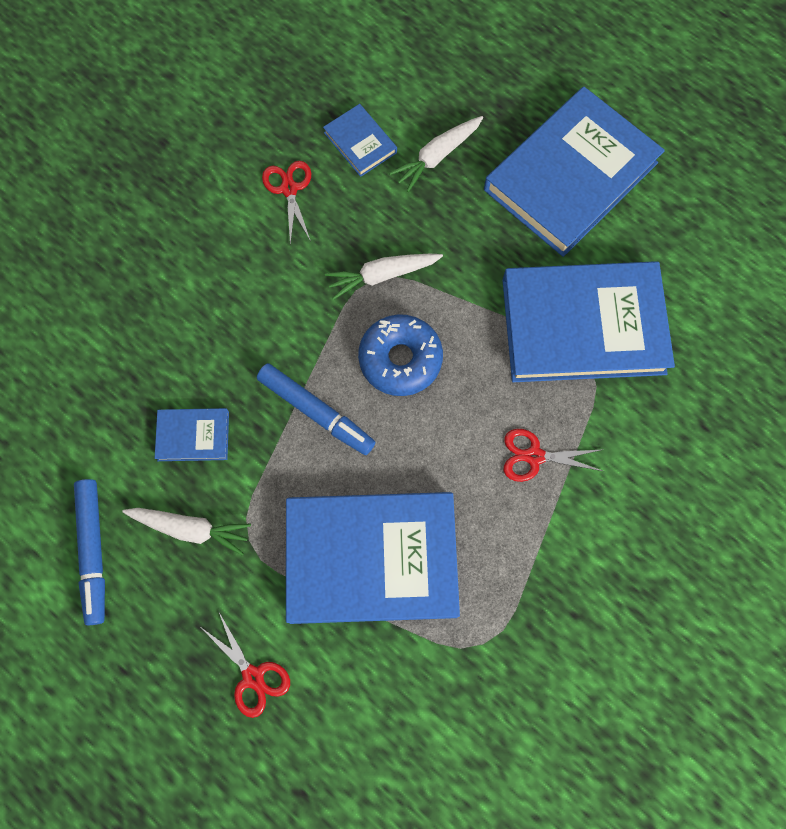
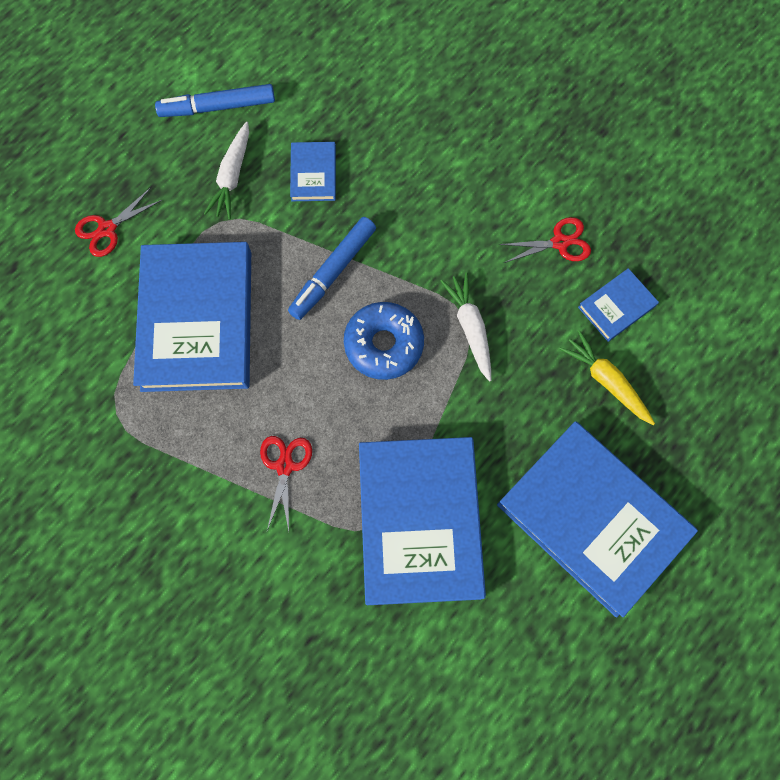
camera: 90 degrees right, 0 degrees up
white carrot [389,116,483,192] -> yellow carrot [560,330,655,425]

